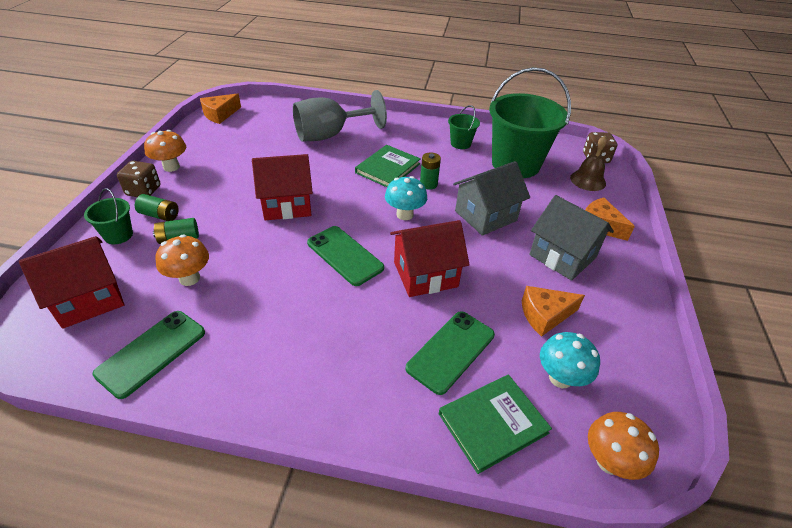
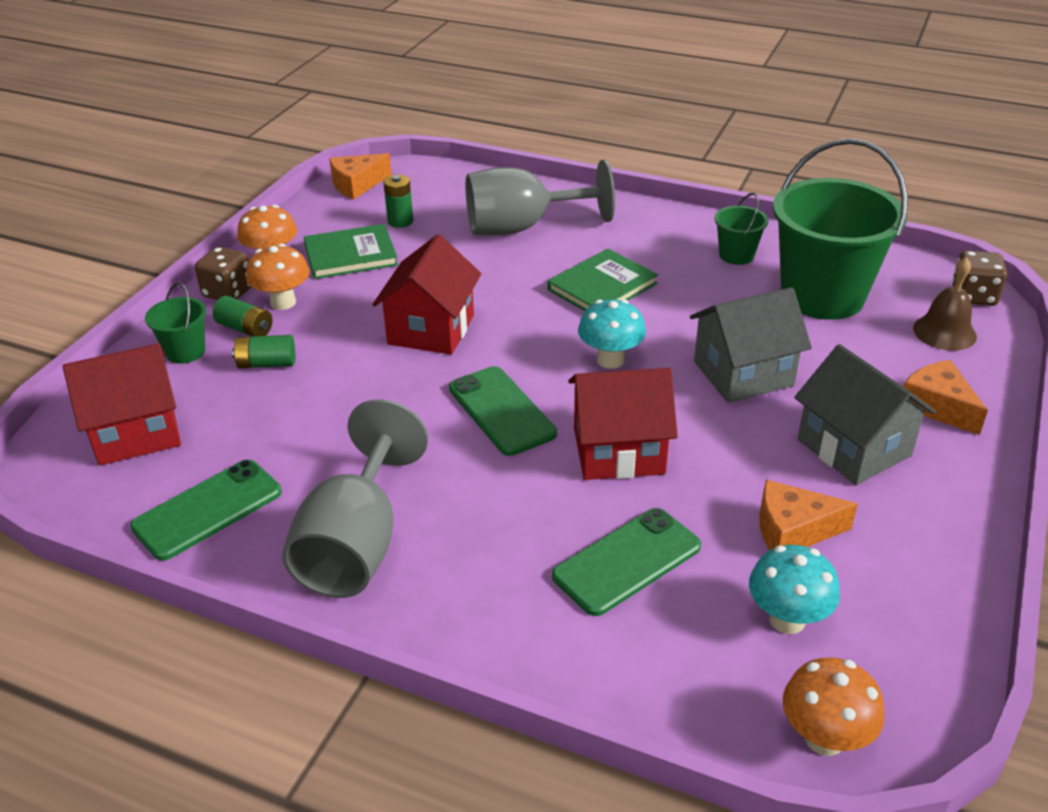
camera: 15 degrees right, 5 degrees down
orange mushroom [155,234,209,286] -> orange mushroom moved to [246,244,310,310]
red house [252,154,313,220] -> red house turned 75 degrees counterclockwise [372,234,481,355]
green battery [420,152,441,190] -> green battery moved to [383,174,413,228]
green book [439,375,552,474] -> green book moved to [304,224,398,279]
none -> grey goblet [282,399,428,598]

